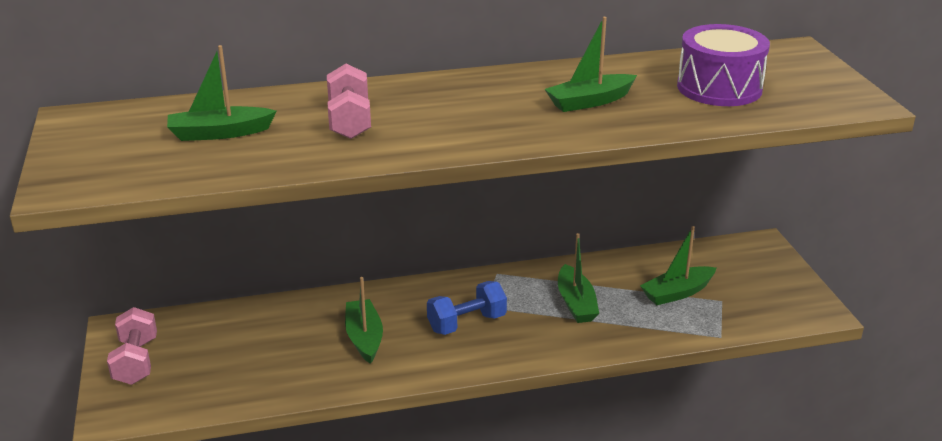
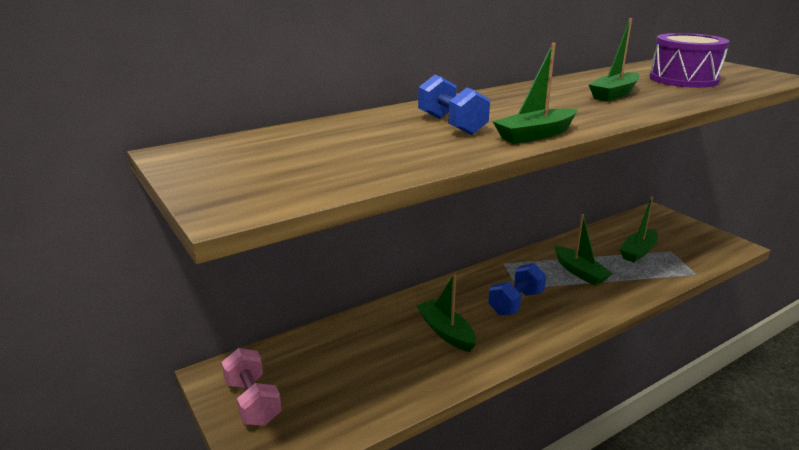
camera: 20 degrees left, 5 degrees down
green boat [167,45,277,141] -> green boat moved to [492,43,577,144]
pink dumbbell [327,64,371,139] -> blue dumbbell [418,75,490,135]

